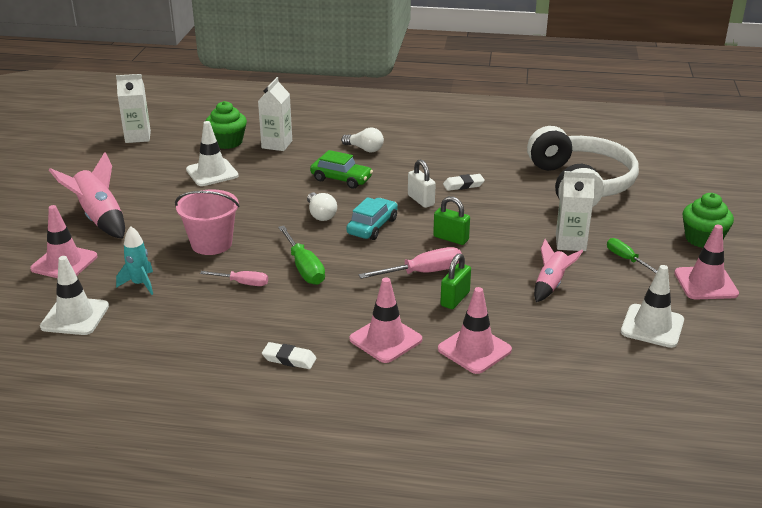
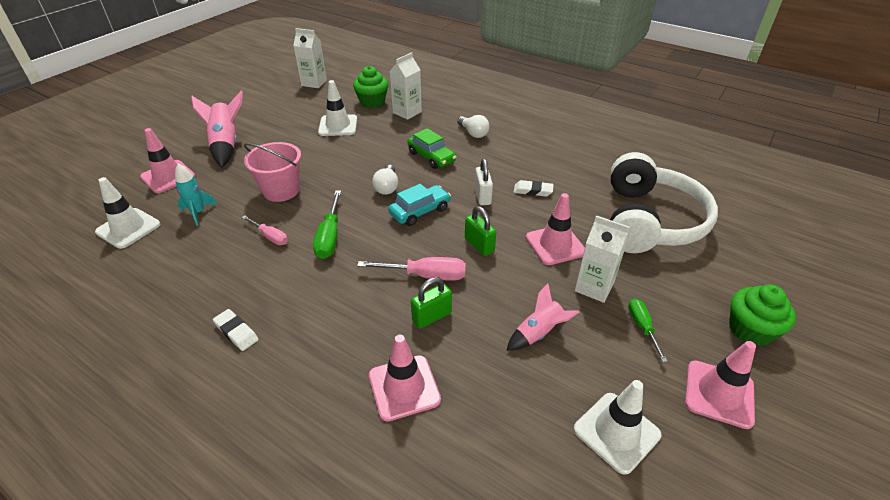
camera: 25 degrees right, 10 degrees up
pink traffic cone [350,277,422,363] -> pink traffic cone moved to [526,193,585,265]

